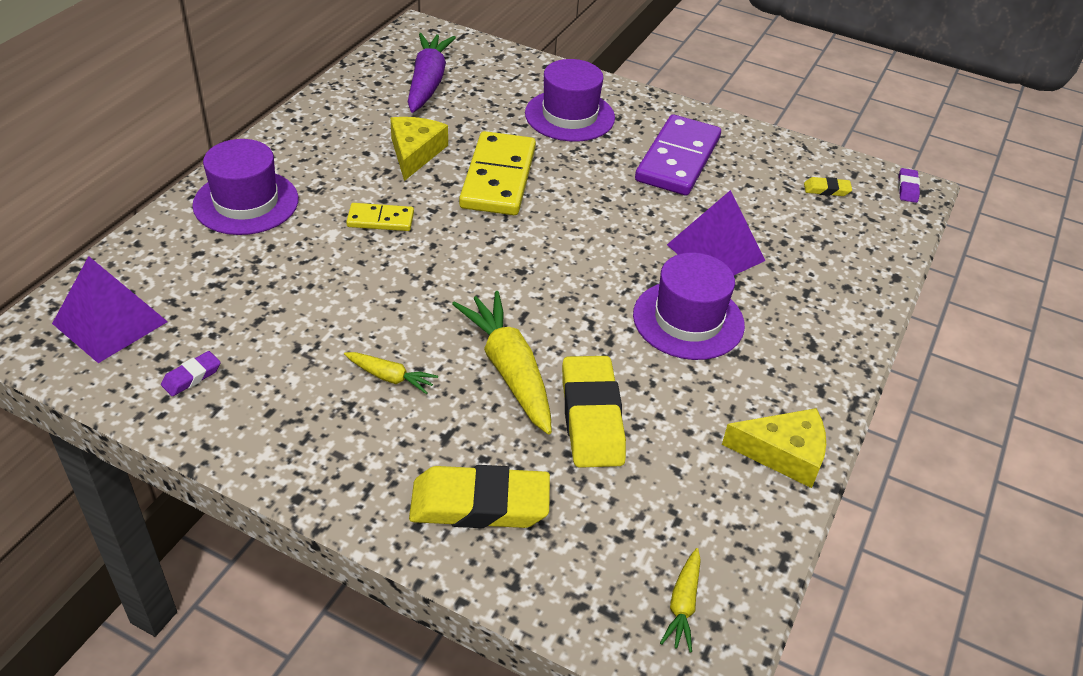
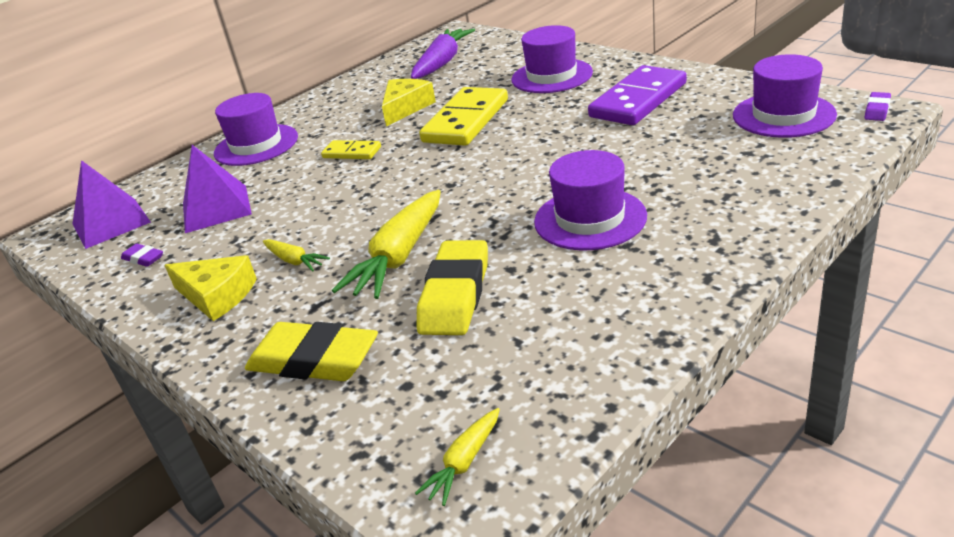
camera: 25 degrees right, 10 degrees down
purple eraser [161,351,221,396] -> purple eraser turned 60 degrees clockwise [121,244,163,267]
yellow carrot [452,291,552,434] -> yellow carrot turned 150 degrees counterclockwise [332,190,441,299]
purple pyramid [667,190,765,275] -> purple pyramid moved to [183,145,252,233]
yellow cheese [722,408,826,488] -> yellow cheese moved to [164,255,257,321]
yellow eraser [804,177,852,196] -> purple hat [733,54,837,138]

